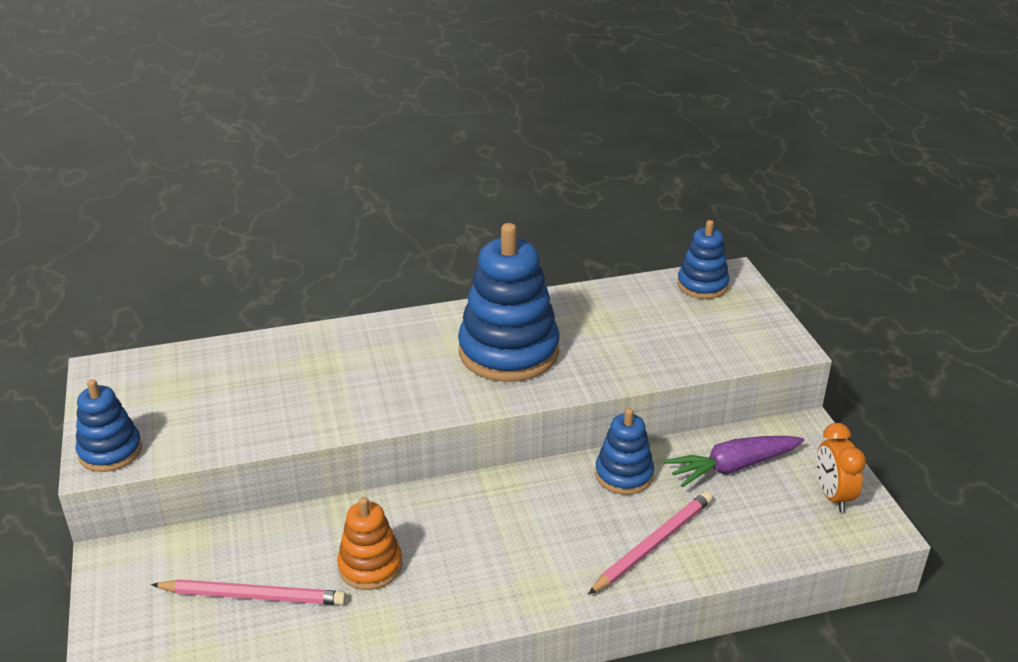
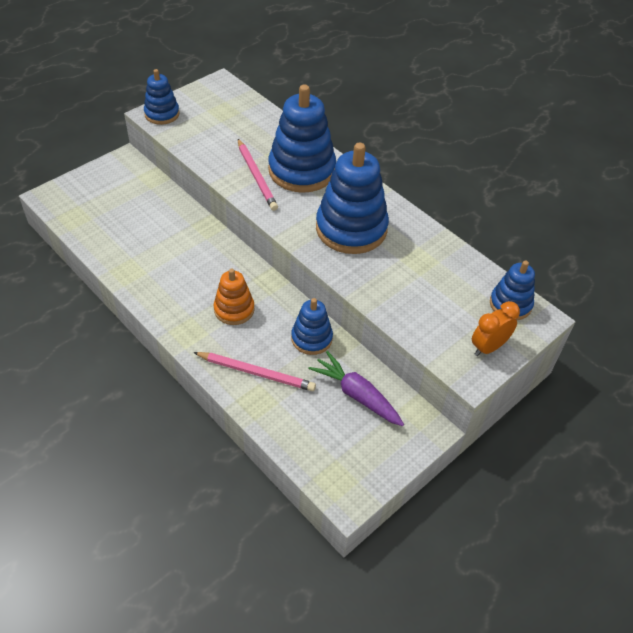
camera: 60 degrees right, 15 degrees up
pink pencil [151,579,346,605] -> pink pencil moved to [238,139,278,211]
orange stacking toy [337,497,402,590] -> orange stacking toy moved to [214,269,255,325]
orange clock [816,423,866,512] -> orange clock moved to [472,301,520,356]
none -> blue stacking toy [268,84,336,193]

